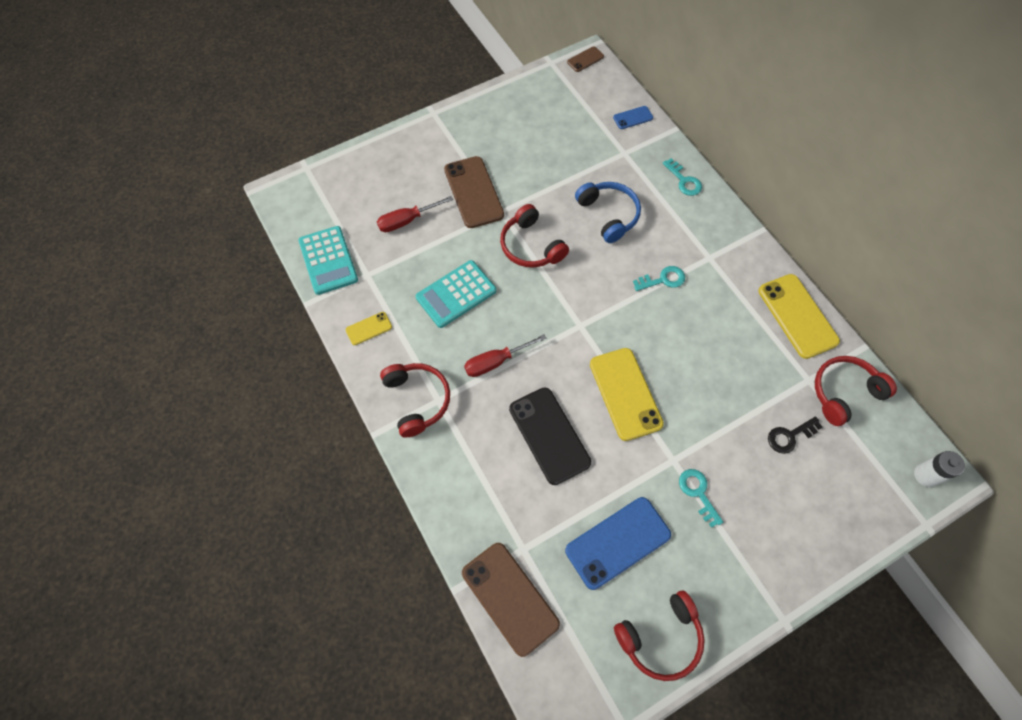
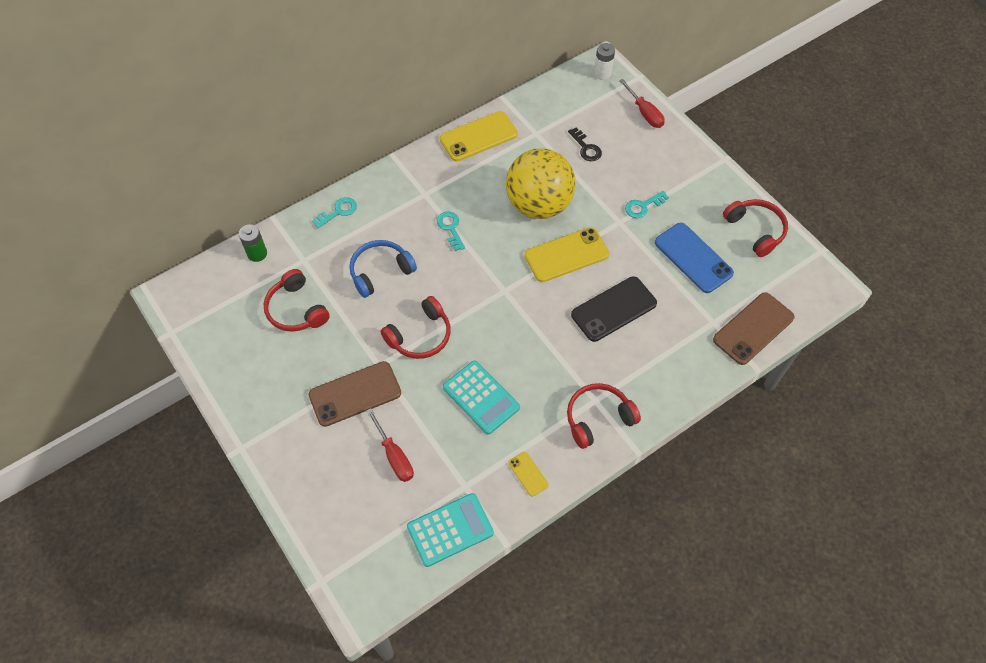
camera: 95 degrees left, 5 degrees down
red screwdriver [464,334,547,377] -> red screwdriver moved to [619,79,665,128]
brown phone [567,46,604,72] -> none
blue phone [613,106,653,129] -> green battery [239,224,267,262]
red headphones [815,356,897,426] -> red headphones moved to [264,269,330,332]
none -> yellow ball [506,148,576,219]

